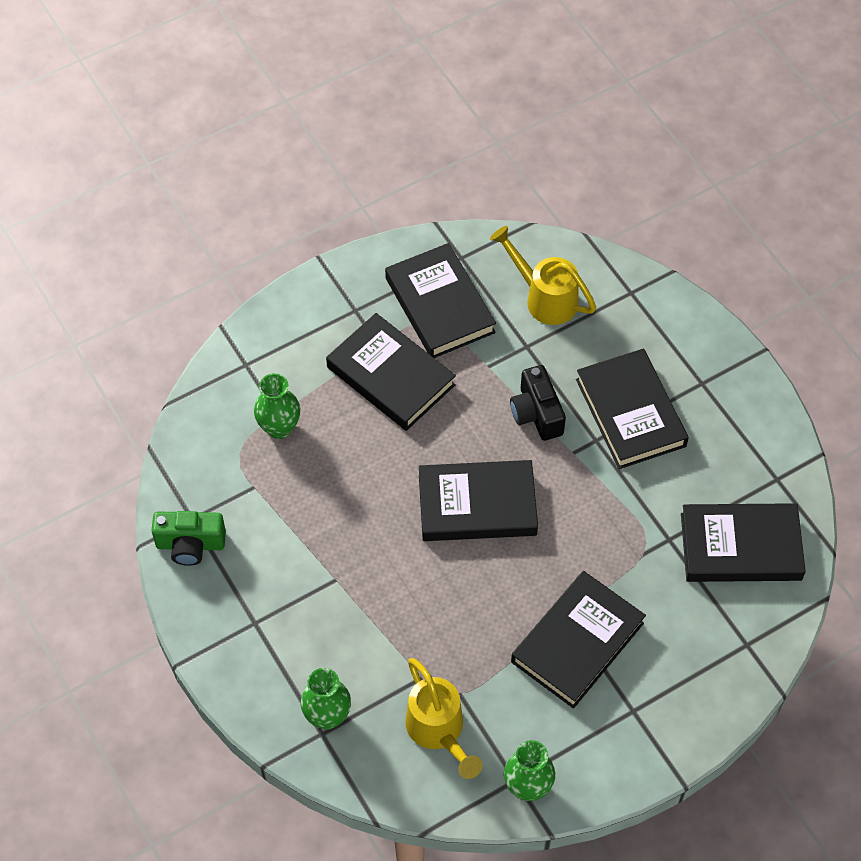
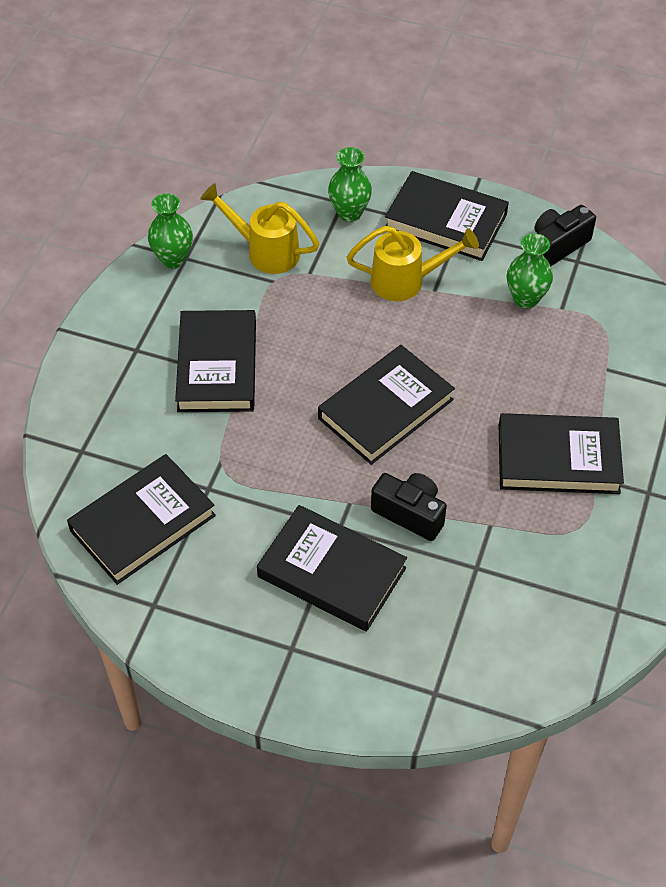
camera: 140 degrees right, 5 degrees down
green camera [152,511,226,566] -> black camera [535,205,596,266]
green vase [254,373,300,439] -> green vase moved to [507,233,553,309]
black book [385,243,496,358] -> black book moved to [385,171,509,261]
yellow watering can [490,226,596,325] -> yellow watering can moved to [347,226,479,301]

